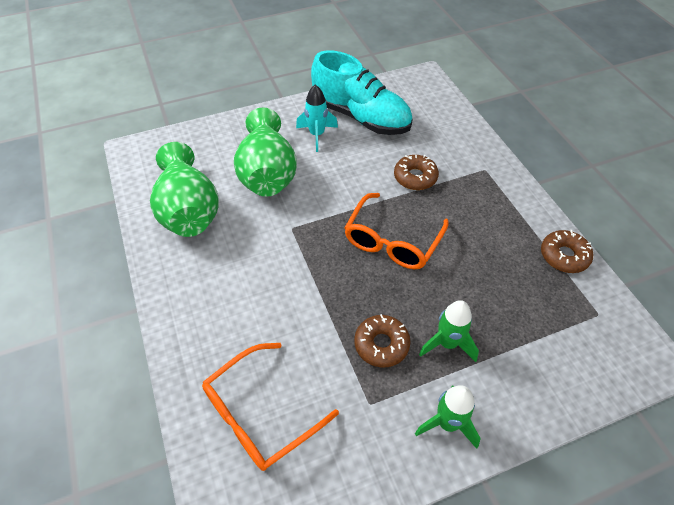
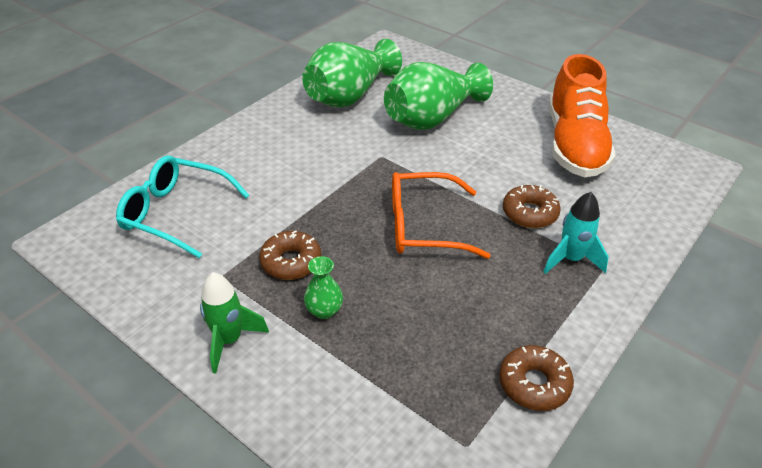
camera: 60 degrees right, 10 degrees down
orange glasses [202,343,339,471] -> turquoise glasses [116,156,249,258]
turquoise rocket [296,85,338,152] -> turquoise rocket moved to [543,192,609,274]
turquoise shoe [311,50,413,135] -> orange shoe [549,54,616,177]
green rocket [419,300,479,362] -> green vase [304,256,343,319]

